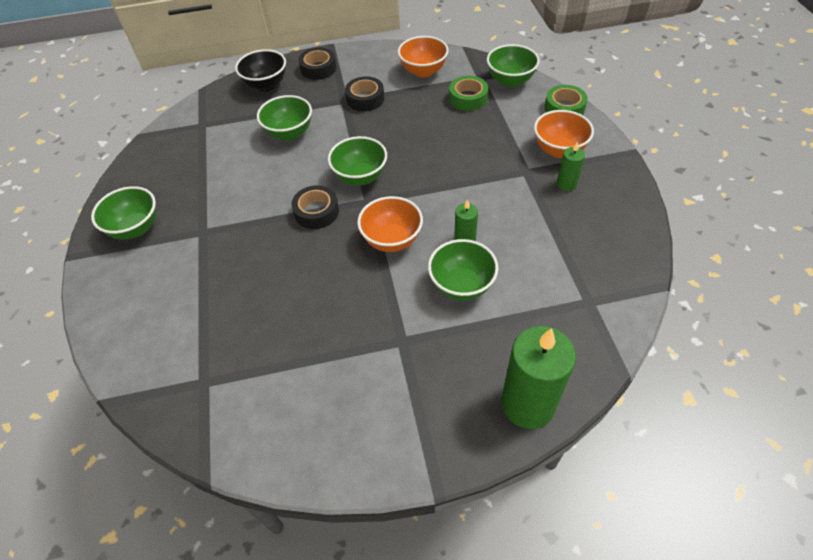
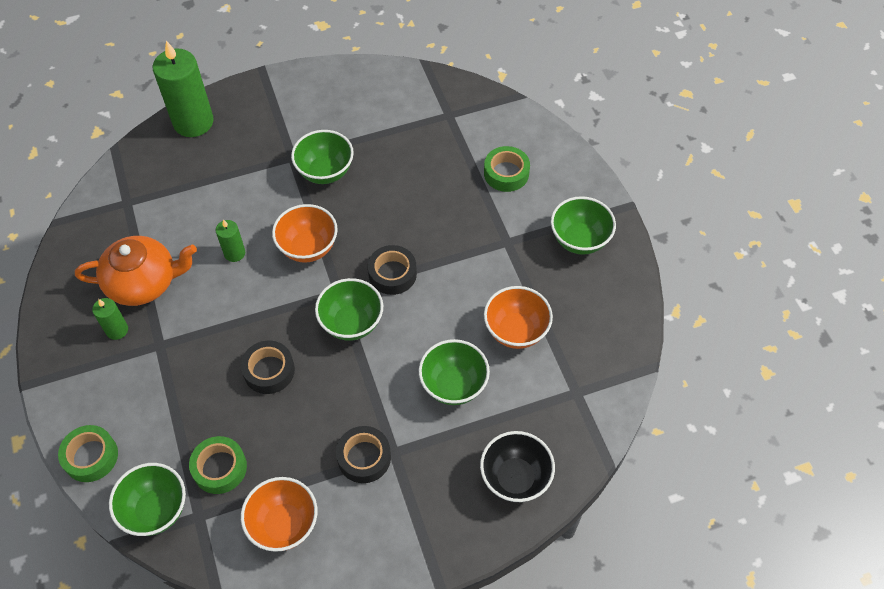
camera: 170 degrees right, 5 degrees up
black tape [298,47,337,80] -> black tape moved to [241,341,295,394]
green bowl [428,239,499,300] -> green bowl moved to [291,130,354,184]
orange bowl [534,110,594,158] -> orange bowl moved to [484,286,553,349]
none -> orange teapot [75,236,197,306]
none -> green tape [484,146,530,192]

